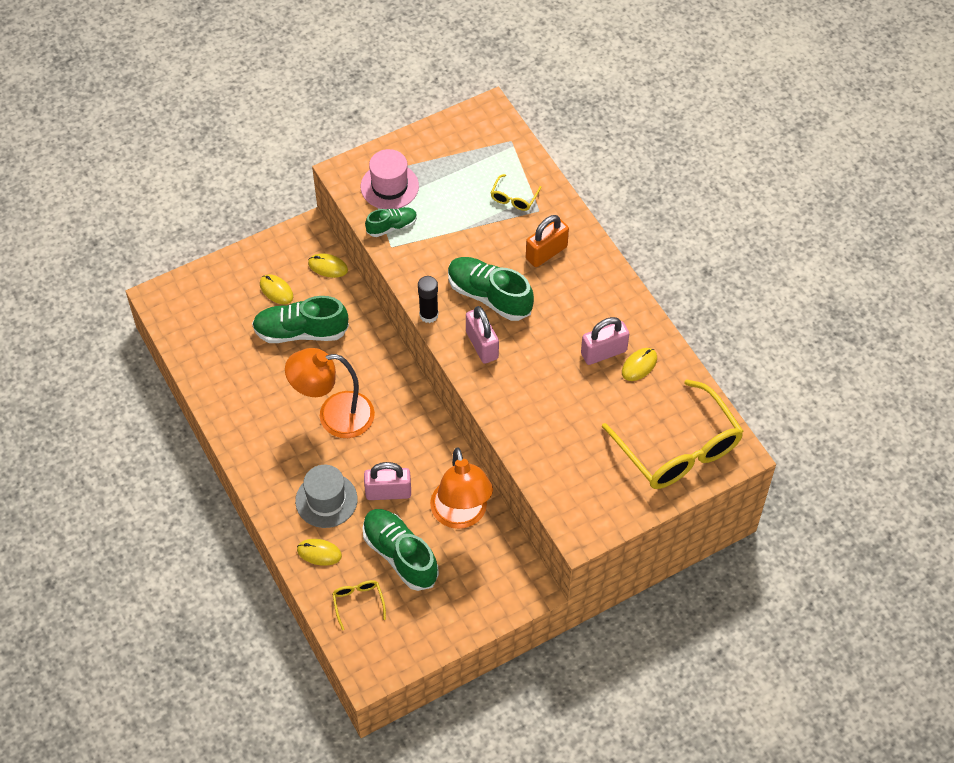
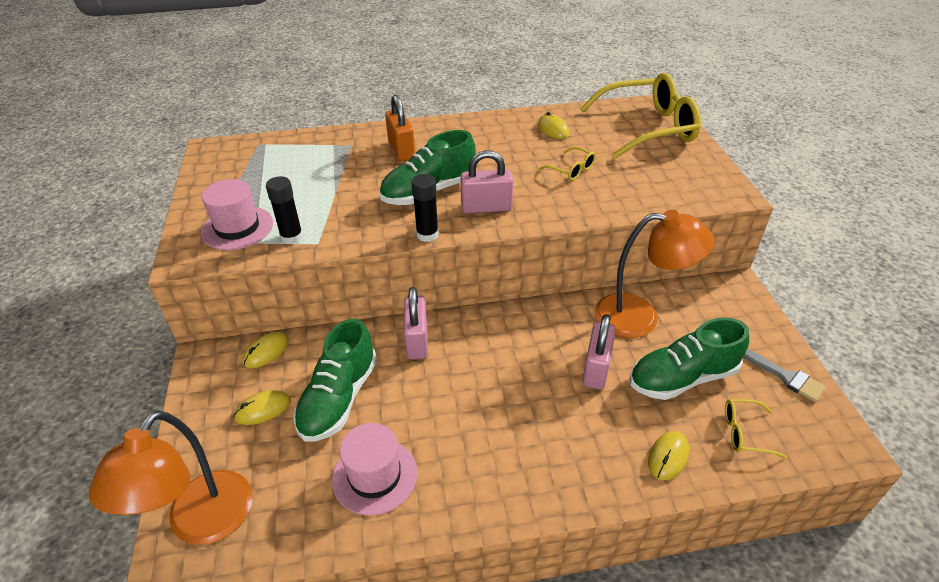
camera: 70 degrees left, 15 degrees down
orange lamp [285,348,375,438] -> orange lamp moved to [89,411,253,545]
grey hat [295,465,358,528] -> none
green shoe [365,207,417,237] -> black glue stick [266,176,303,244]
yellow glasses [491,174,542,211] -> yellow glasses moved to [539,147,596,181]
pink padlock [581,317,629,365] -> pink padlock moved to [404,287,428,359]
none -> pink hat [332,423,417,516]
none -> grey brush [743,349,826,402]

